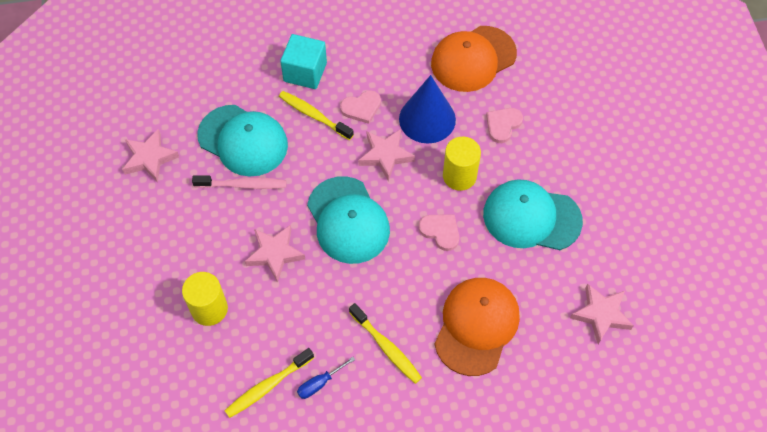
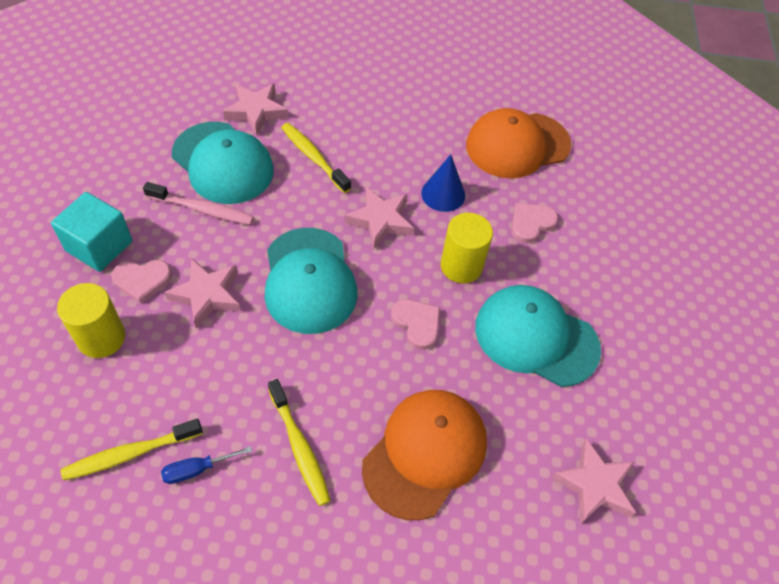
camera: 10 degrees right, 5 degrees down
pink star [122,129,179,182] -> pink star moved to [223,84,288,136]
turquoise cube [280,34,327,89] -> turquoise cube moved to [51,192,132,272]
pink heart [340,90,381,124] -> pink heart moved to [111,260,172,304]
blue cone [399,75,456,144] -> blue cone [421,154,465,212], size x0.64

